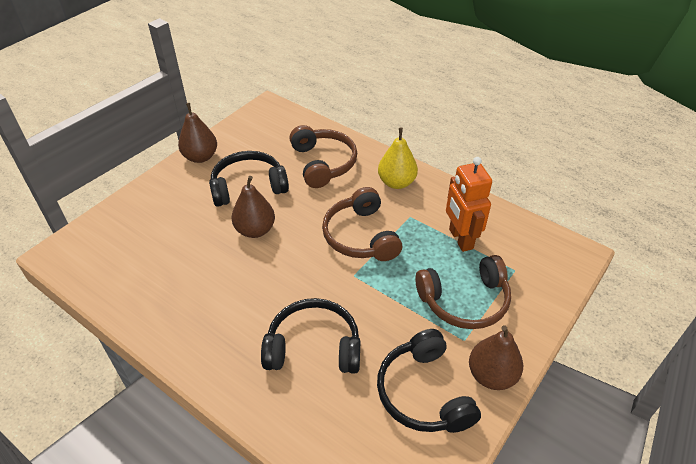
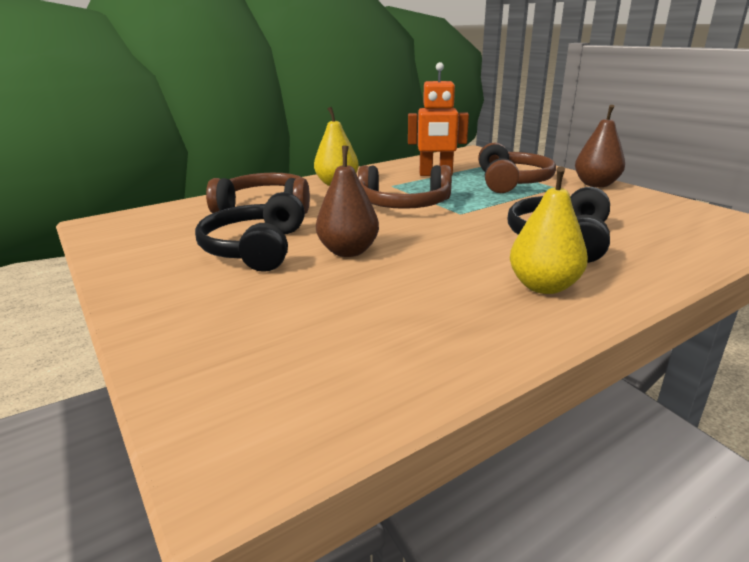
camera: 70 degrees left, 20 degrees down
brown pear [178,103,217,163] -> none
black headphones [377,329,481,433] -> none
none -> yellow pear [510,167,588,294]

